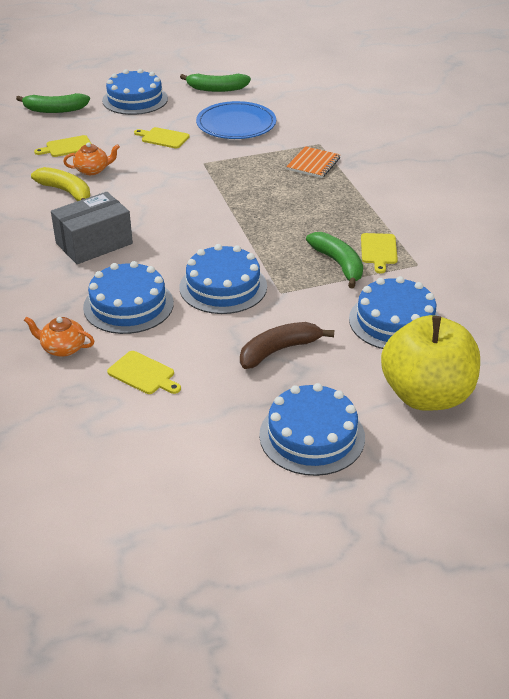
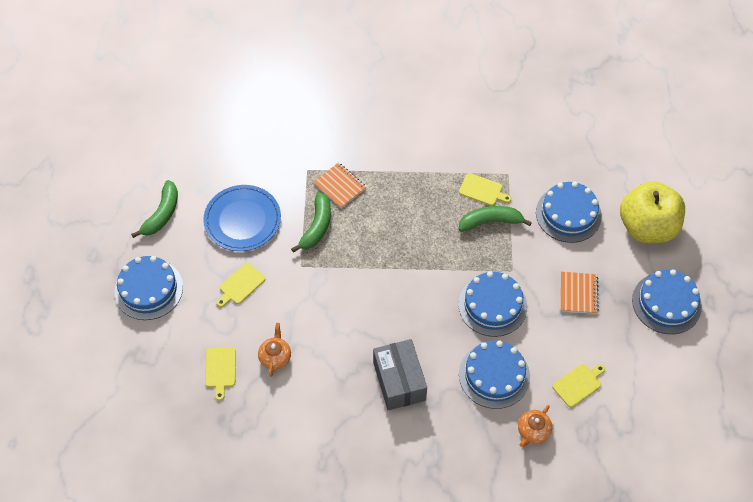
camera: 70 degrees left, 20 degrees up
green banana [16,93,90,113] -> green banana moved to [291,192,331,253]
yellow banana [31,167,90,201] -> none
brown banana [240,322,334,369] -> orange notebook [560,272,599,314]

